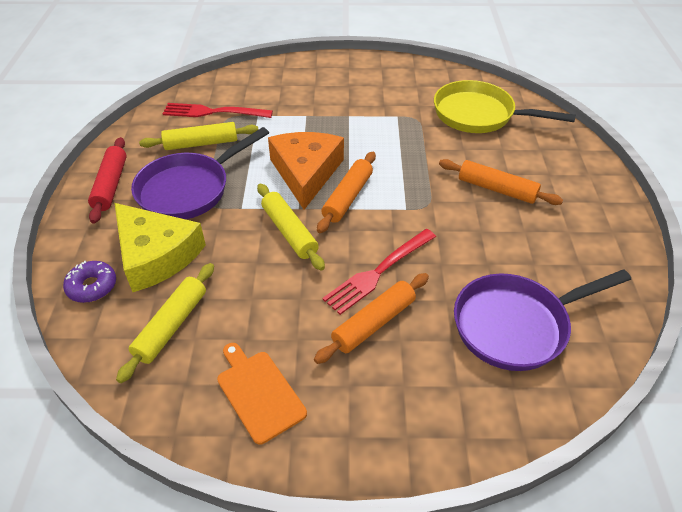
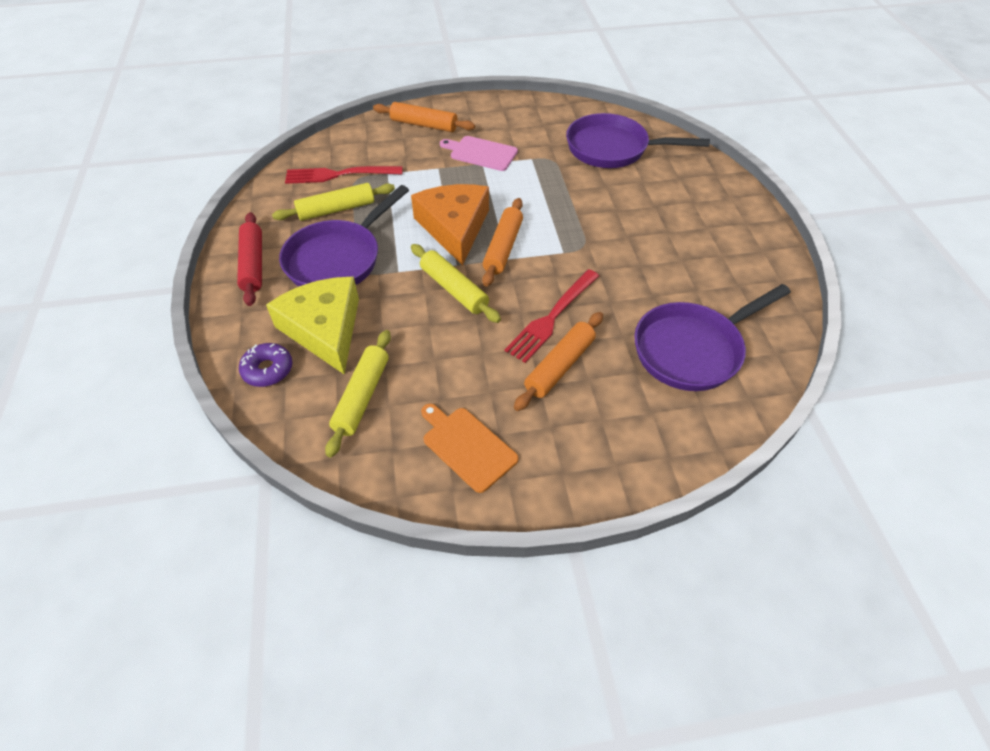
camera: 10 degrees left, 5 degrees up
yellow cheese [114,203,206,292] -> yellow cheese turned 150 degrees counterclockwise [266,277,359,375]
yellow pan [434,80,576,133] -> purple pan [566,113,710,168]
orange rolling pin [439,159,563,205] -> orange rolling pin moved to [373,102,475,132]
none -> pink cutting board [440,136,518,171]

